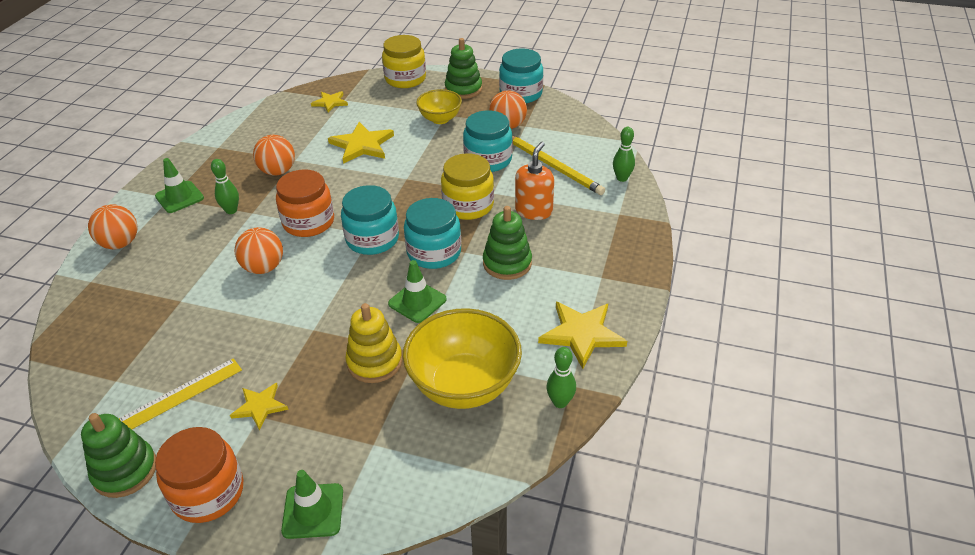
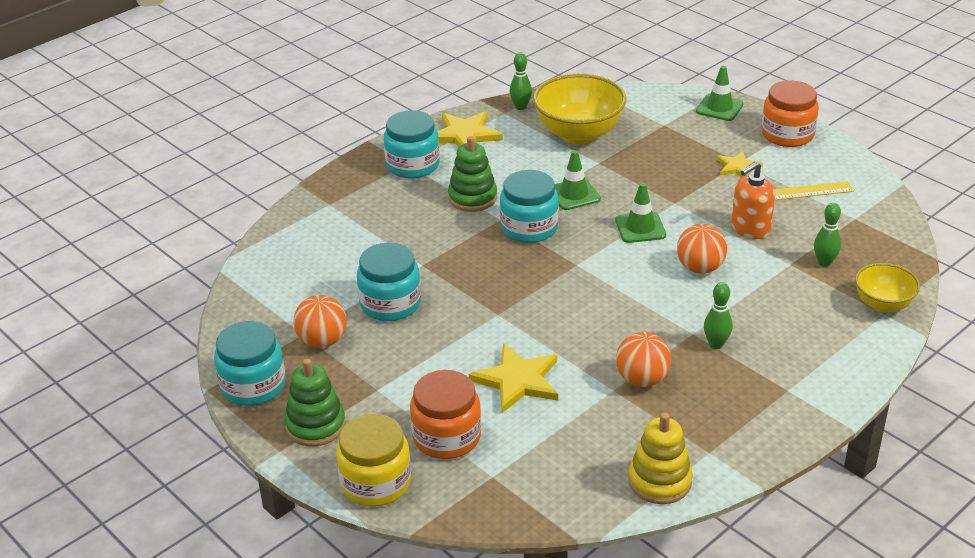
camera: 150 degrees left, 5 degrees down
green stacking toy [81,413,156,498] -> none
orange ball [88,204,138,249] -> none
green traffic cone [155,158,204,213] -> green traffic cone moved to [615,183,666,243]
orange jar [276,169,334,237] -> orange jar moved to [410,370,481,459]
yellow star [311,91,348,113] -> none
turquoise jar [341,185,399,255] -> turquoise jar moved to [384,110,439,178]
yellow stacking toy [345,303,402,383] -> yellow stacking toy moved to [628,413,693,504]
yellow bowl [416,89,462,124] -> yellow bowl moved to [855,263,920,313]
yellow jar [441,153,494,220] -> none
yellow pencil [512,136,605,195] -> none
orange soap dispenser [515,142,554,220] -> orange soap dispenser moved to [731,161,775,239]
green bowling pin [613,127,635,182] -> green bowling pin moved to [814,203,841,267]

